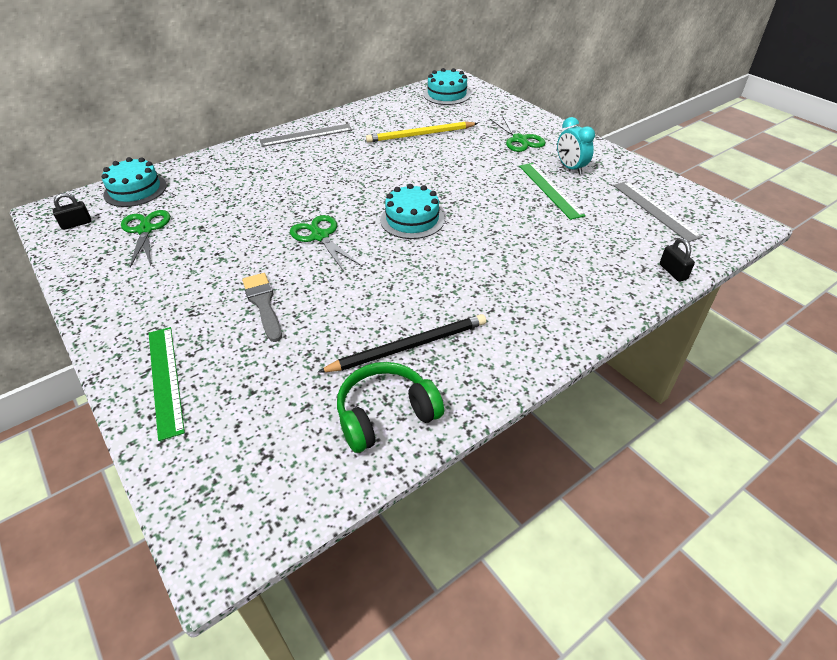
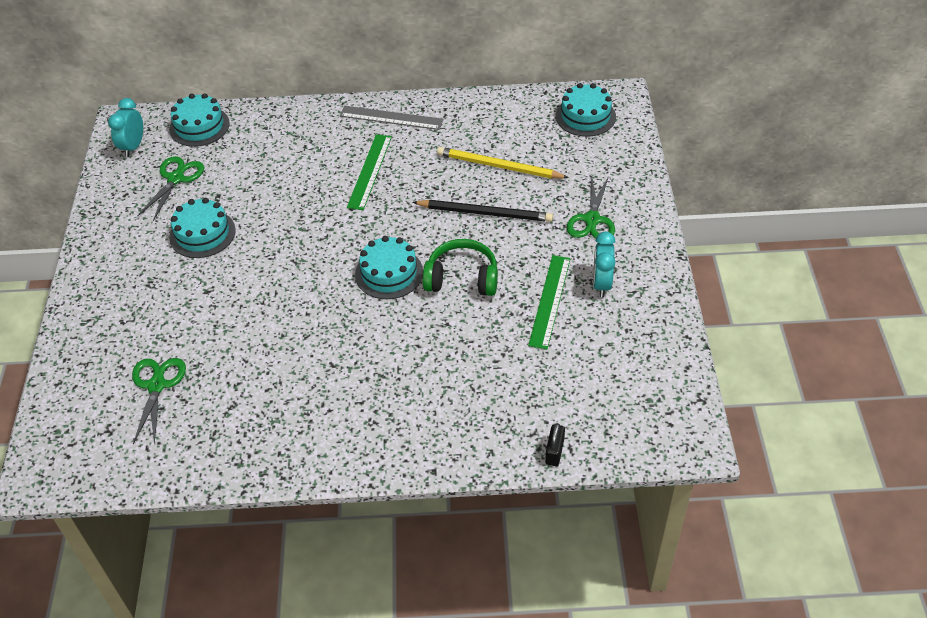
camera: 35 degrees right, 5 degrees up
black padlock [53,193,92,230] -> turquoise clock [108,98,143,157]
green ruler [149,327,185,441] -> green ruler moved to [347,134,392,210]
grey brush [242,273,282,342] -> none
green scissors [290,215,360,270] -> green scissors moved to [132,358,186,445]
black pencil [318,314,486,372] -> black pencil moved to [412,200,553,222]
green headphones [337,362,444,453] -> green headphones moved to [423,239,498,296]
grey ruler [613,181,703,242] -> none
none -> turquoise cake [169,198,236,258]

